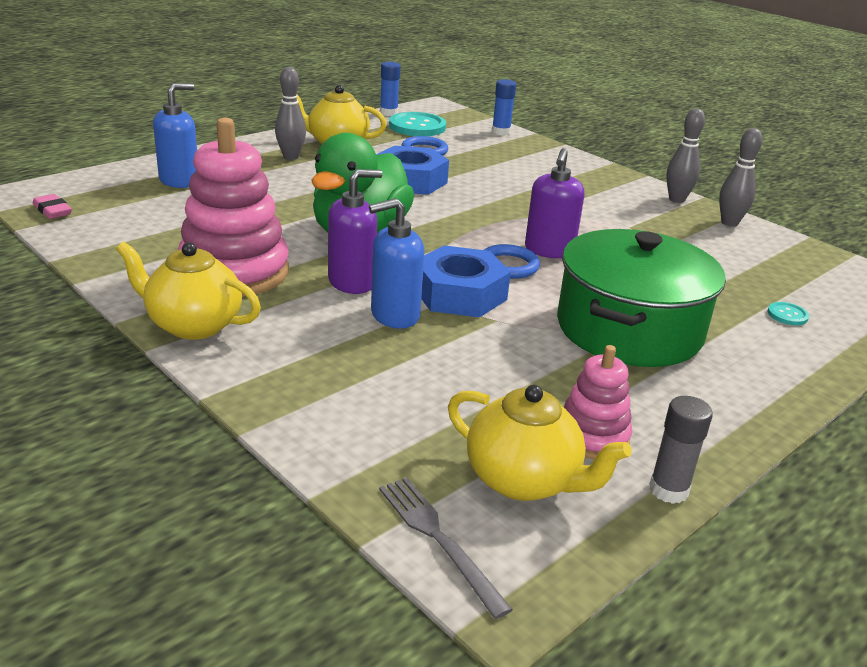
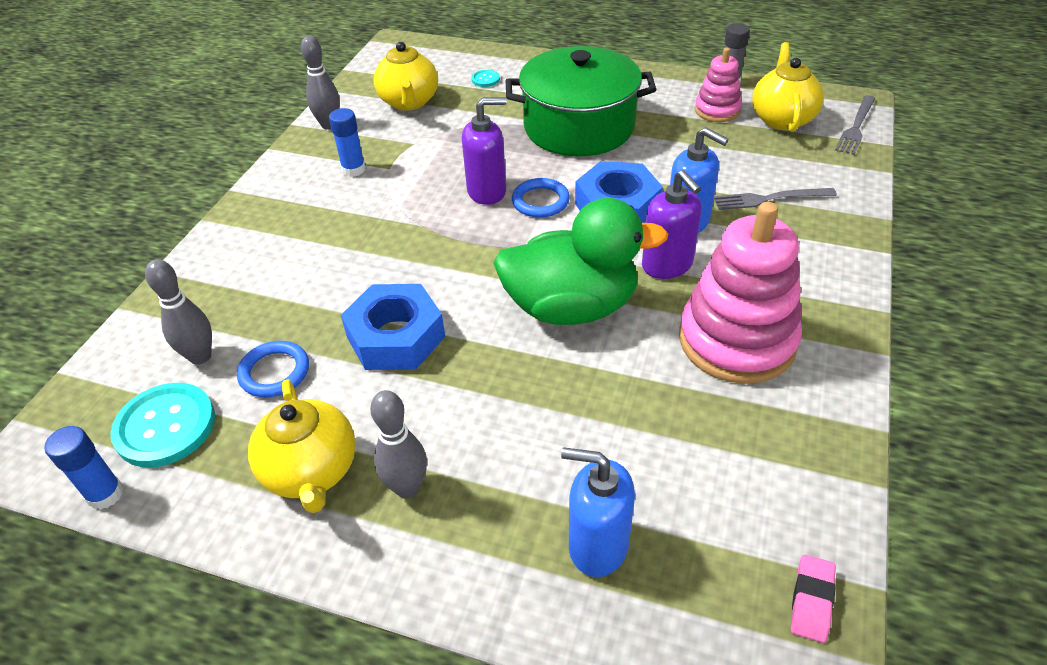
camera: 115 degrees left, 15 degrees up
yellow teapot [116,242,261,340] -> yellow teapot moved to [373,42,438,111]
purple soap dispenser [328,169,382,294] -> purple soap dispenser turned 150 degrees counterclockwise [642,170,702,279]
blue glue stick [492,79,516,135] -> blue glue stick moved to [329,108,366,177]
grey bowling pin [666,108,705,203] -> grey bowling pin moved to [145,259,212,365]
none -> grey fork [714,188,837,210]

